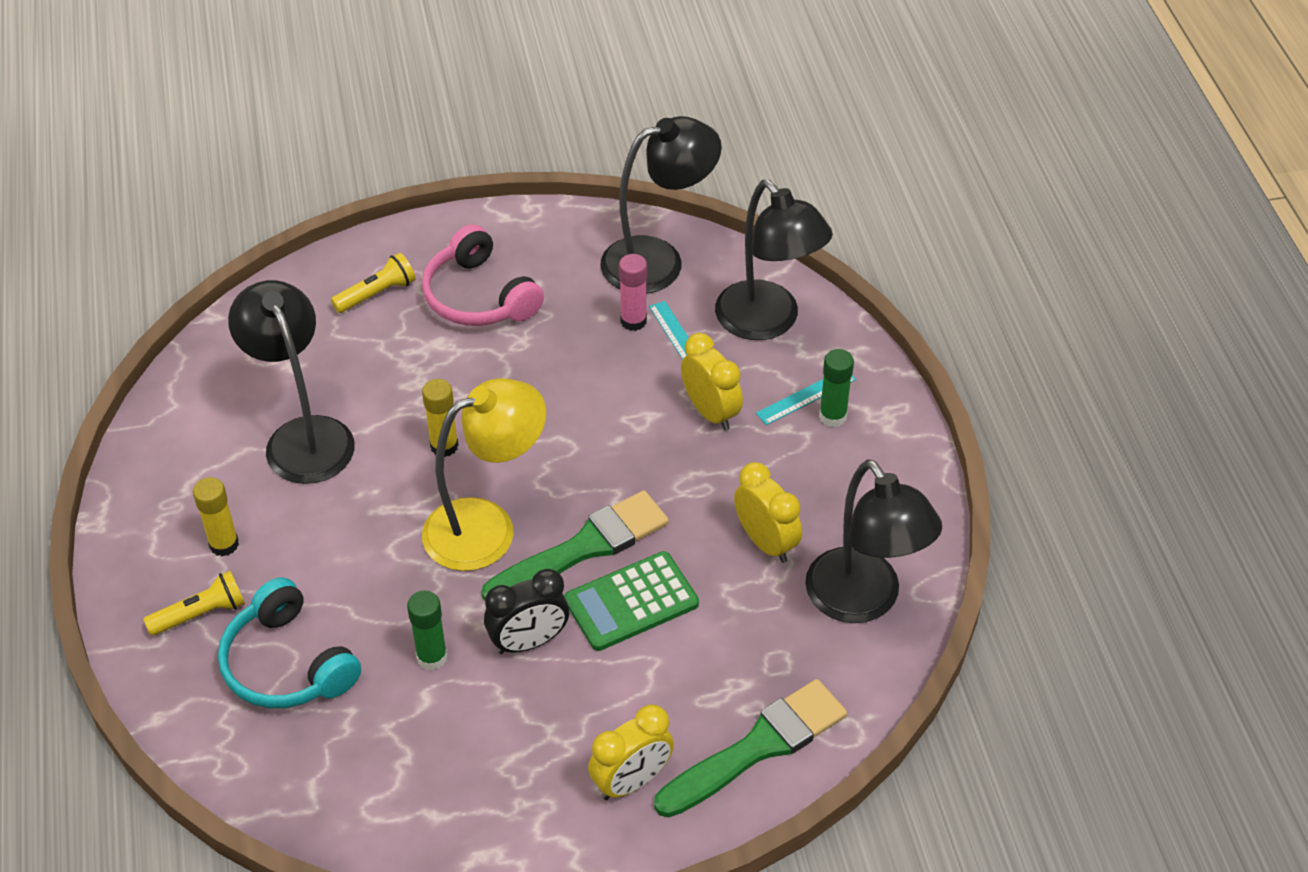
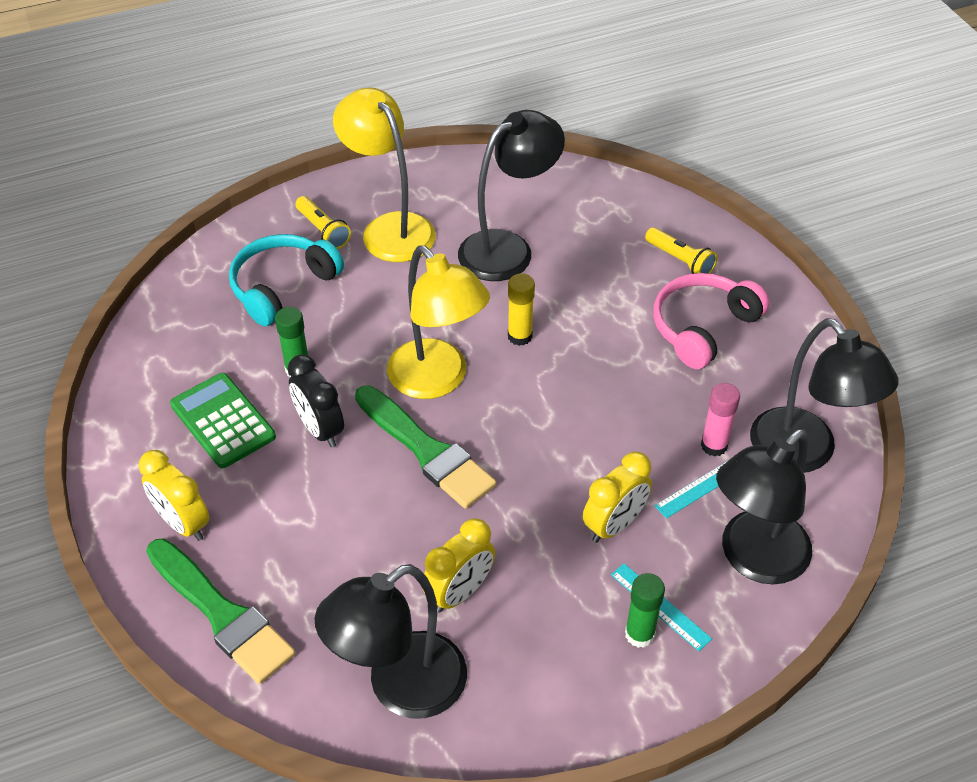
camera: 80 degrees right, 0 degrees up
yellow glue stick [193,477,239,557] -> yellow lamp [333,87,436,262]
green calculator [564,551,699,651] -> green calculator moved to [170,373,276,468]

